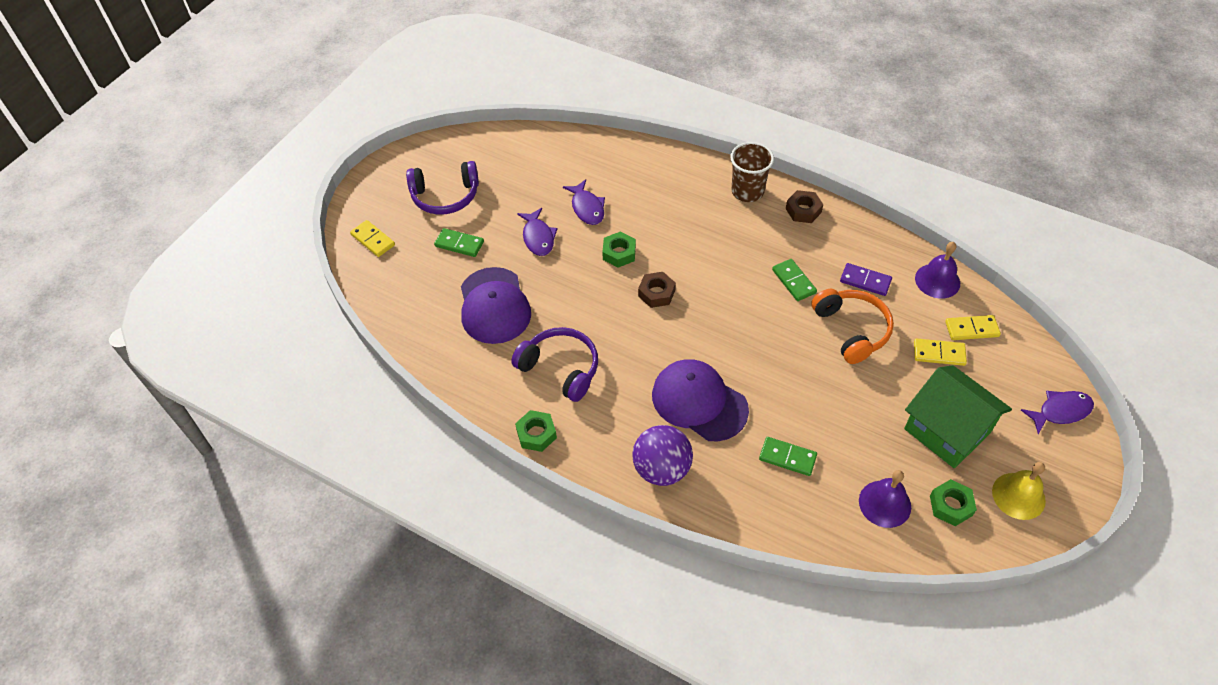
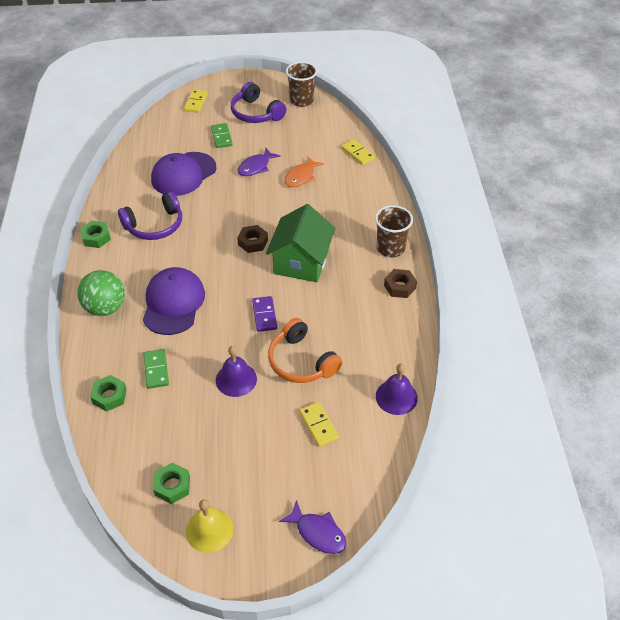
camera: 55 degrees right, 5 degrees down
purple headphones [511,327,598,402] -> purple headphones turned 60 degrees clockwise [118,191,182,240]
purple fish [563,179,605,225] -> orange fish [284,156,324,187]
green nut [602,232,636,268] -> green nut moved to [90,375,127,412]
purple ball [632,425,693,486] -> green ball [77,270,125,316]
green domino [772,259,817,301] -> none
orange headphones [811,289,894,364] -> orange headphones turned 105 degrees clockwise [268,318,342,383]
purple domino [840,263,892,296] -> purple domino moved to [252,296,277,332]
purple bell [859,470,911,528] -> purple bell moved to [216,346,257,397]
green house [904,365,1012,468] -> green house moved to [266,204,335,282]
yellow domino [945,315,1001,340] -> yellow domino moved to [341,139,375,165]
none -> brown cup [286,62,317,107]

